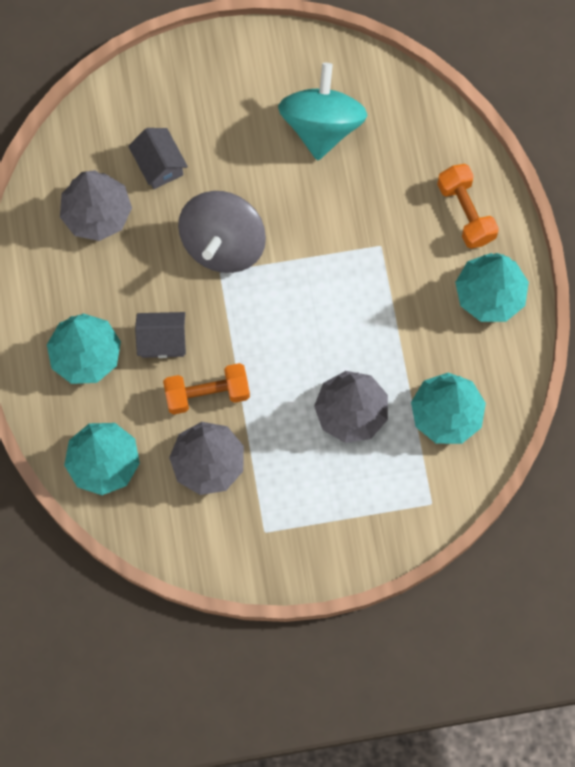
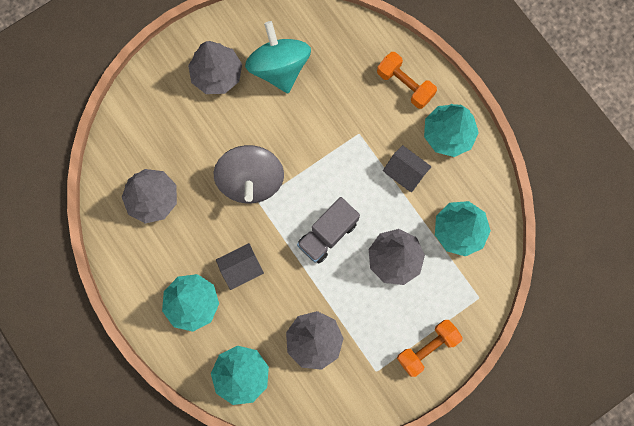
camera: 25 degrees left, 5 degrees up
grey house [128,128,188,189] -> grey house moved to [383,145,432,192]
orange dumbbell [163,363,250,415] -> orange dumbbell moved to [397,320,463,377]
none -> grey tree [188,41,242,94]
none -> grey truck [297,197,360,263]

